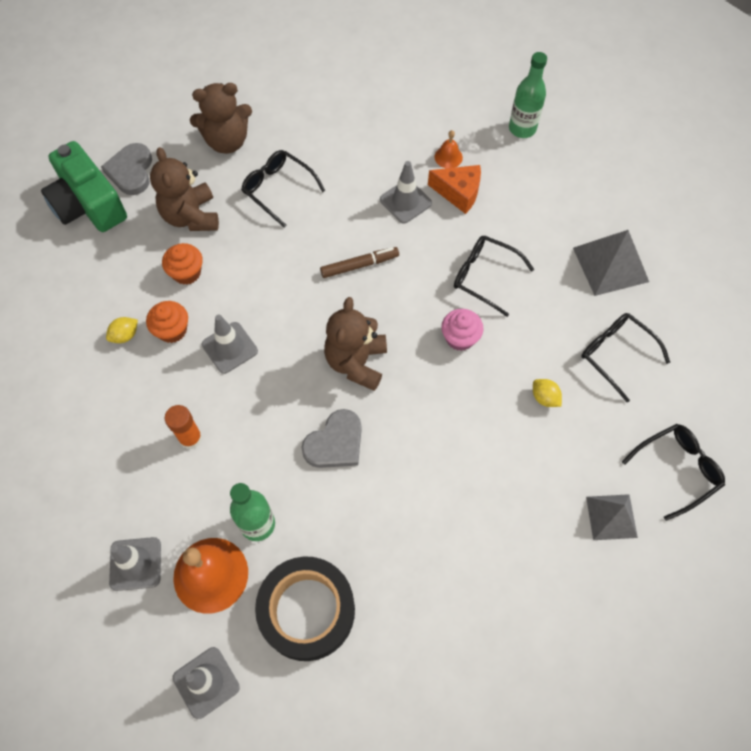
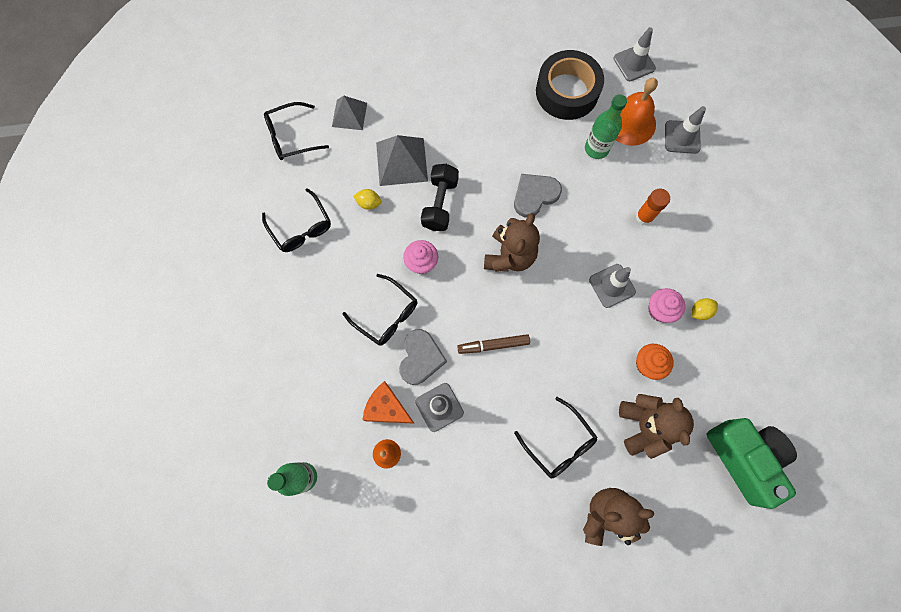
camera: 170 degrees left, 10 degrees up
grey heart [101,143,152,195] -> grey heart moved to [399,329,447,385]
orange cupcake [146,301,188,343] -> pink cupcake [648,288,685,323]
yellow lemon [533,379,562,407] -> yellow lemon turned 45 degrees counterclockwise [353,189,381,210]
grey pyramid [573,230,649,296] -> grey pyramid moved to [376,135,428,186]
none -> black dumbbell [421,164,459,231]

